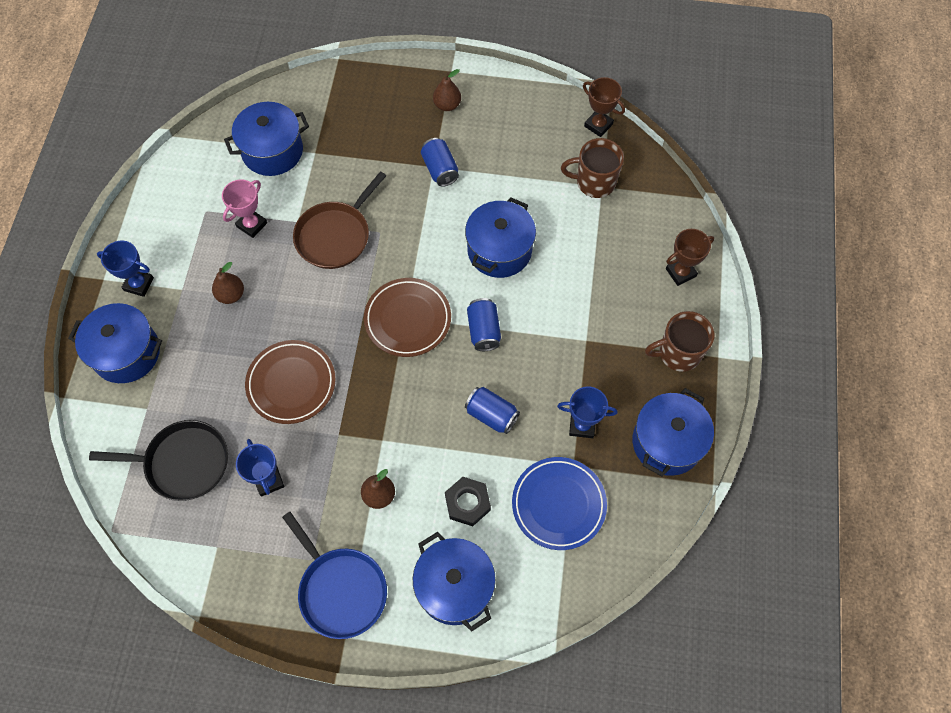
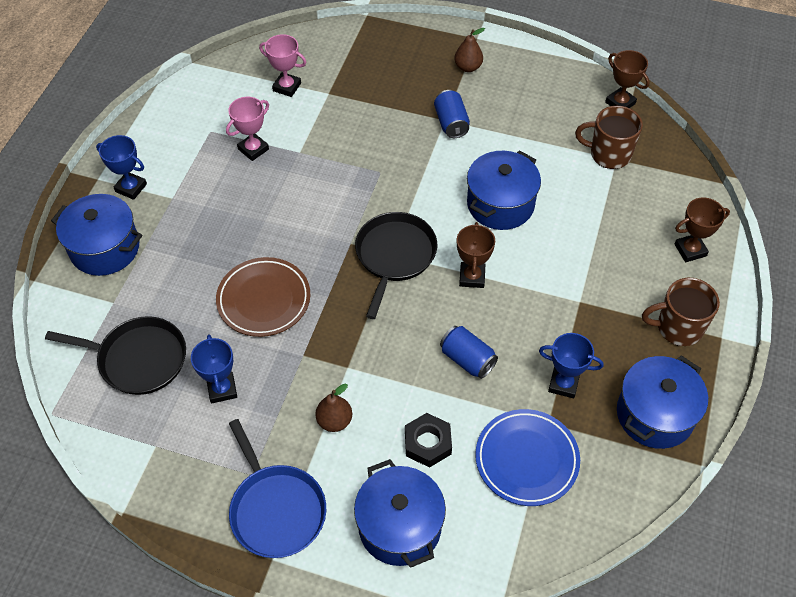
camera: 10 degrees right, 10 degrees down
brown pear [212,262,244,304] -> none
blue pot [224,102,309,176] -> pink trophy [259,34,307,97]
brown pan [293,171,386,269] -> none
brown plate [364,278,451,357] -> black pan [355,212,437,319]
blue can [467,298,501,351] -> brown trophy [457,222,495,288]

